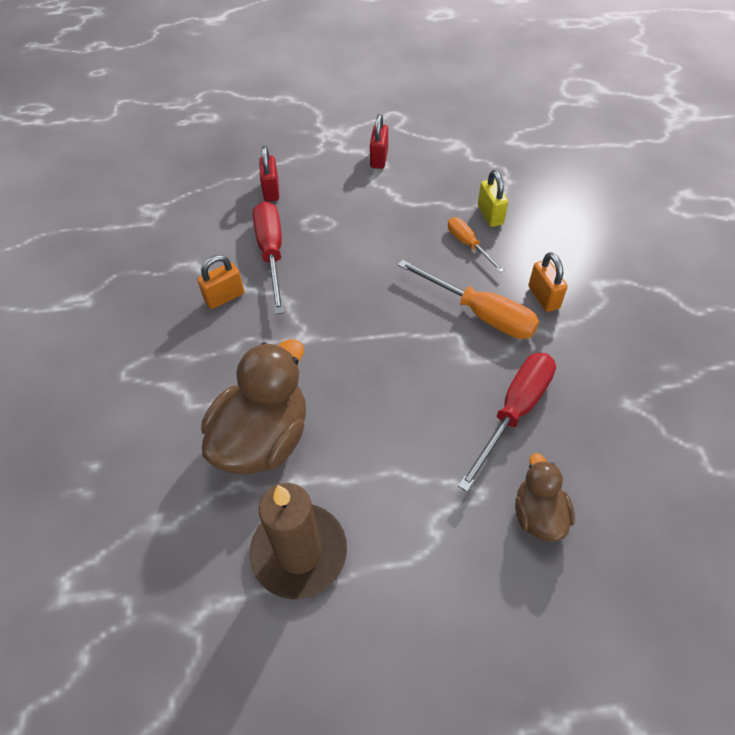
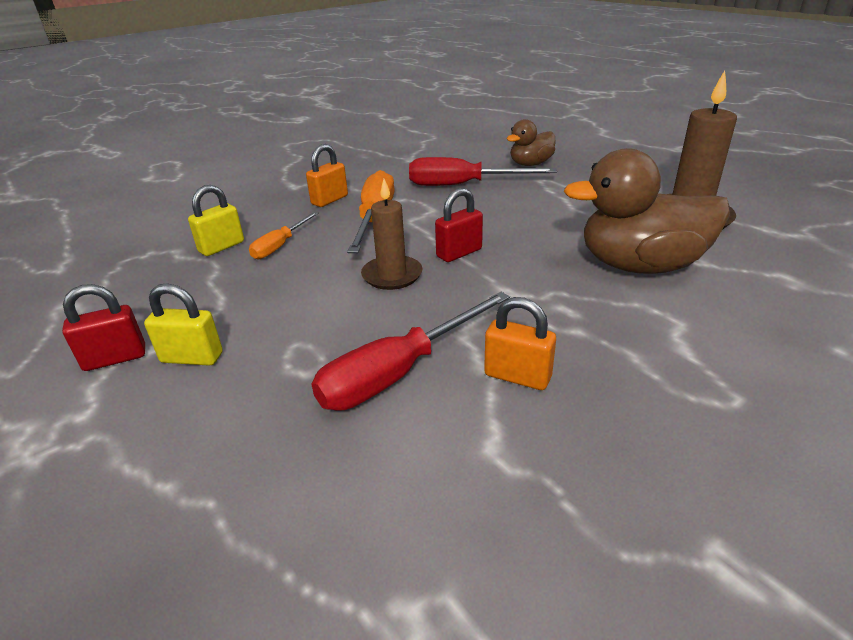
camera: 120 degrees left, 20 degrees down
red padlock [259,146,279,202] -> red padlock moved to [435,188,483,262]
none -> yellow padlock [144,283,223,366]
none -> brown candle [361,179,422,290]

